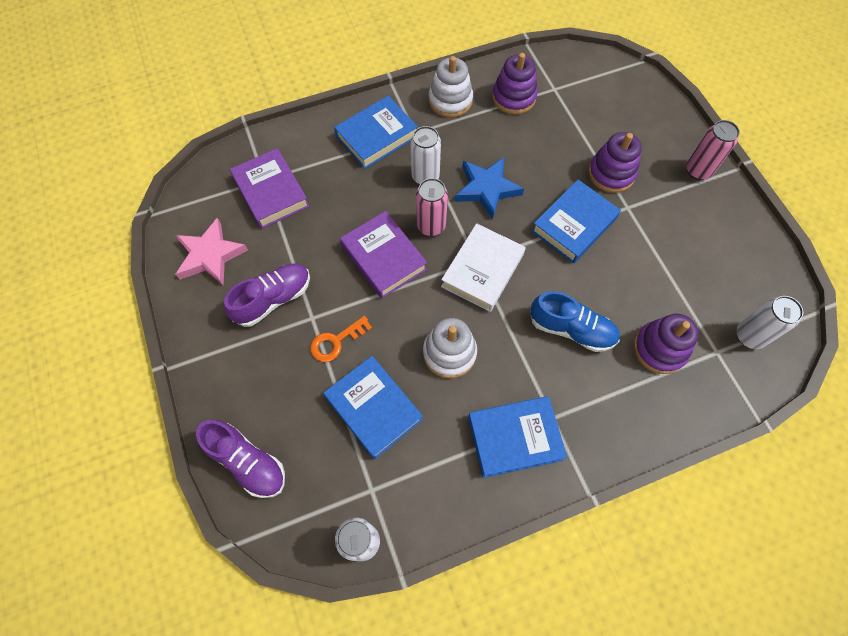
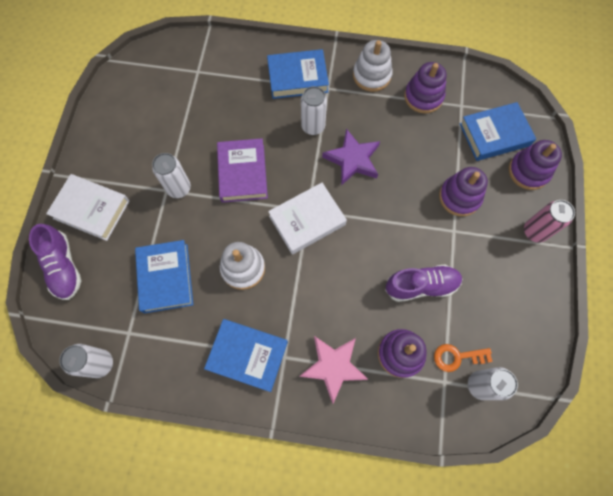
camera: 30 degrees right, 5 degrees up
pink star [175,218,248,285] -> pink star moved to [299,336,368,404]
purple shoe [224,263,310,327] -> purple shoe moved to [385,265,463,302]
purple book [230,148,309,229] -> none
orange key [310,316,372,362] -> orange key moved to [434,344,493,372]
pink can [416,178,448,236] -> none
blue star [455,158,524,220] -> purple star [322,129,380,185]
blue shoe [530,291,619,352] -> none
blue book [531,180,621,264] -> blue book moved to [460,102,536,161]
none -> white book [46,174,129,241]
none -> white can [152,153,191,198]
none -> purple stacking toy [508,140,562,190]

